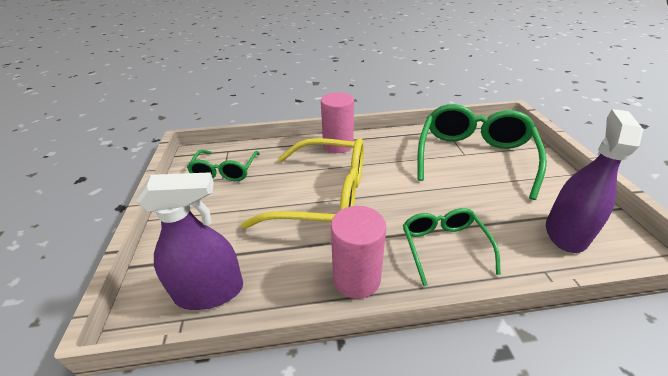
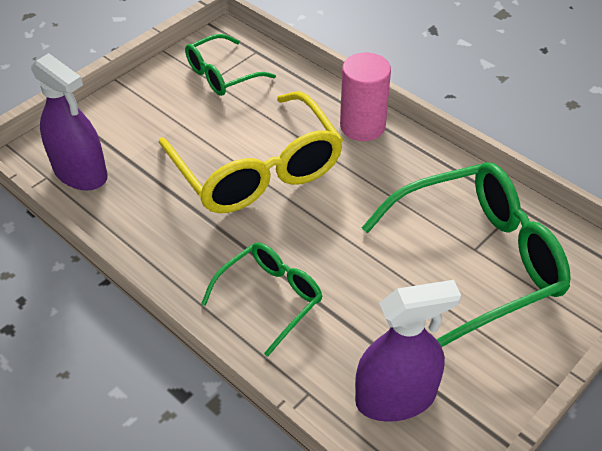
camera: 50 degrees right, 10 degrees up
pink cylinder [331,206,386,299] -> none

